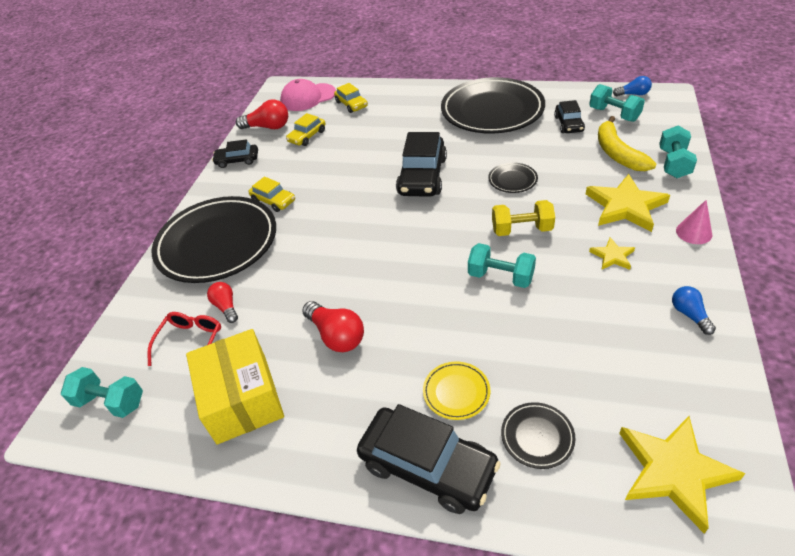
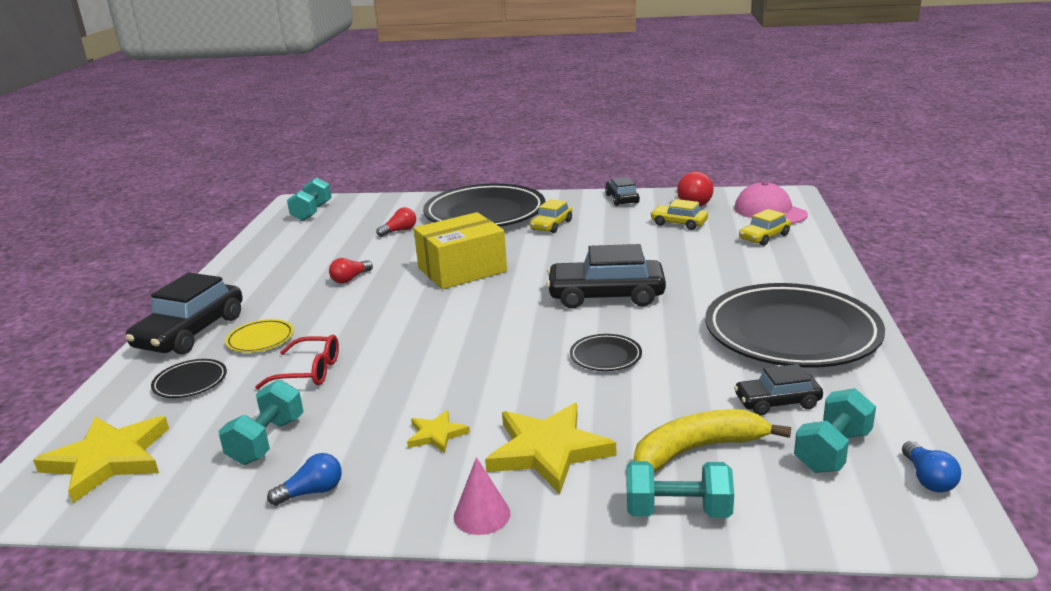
camera: 80 degrees right, 20 degrees down
red glasses [147,312,221,366] -> red glasses moved to [255,335,339,389]
yellow box [186,329,284,444] -> yellow box moved to [414,212,507,289]
red light bulb [302,301,364,352] -> red light bulb [329,258,373,284], size x0.63
turquoise dumbbell [468,243,536,288] -> turquoise dumbbell moved to [219,380,304,465]
yellow dumbbell [492,200,555,236] -> none

